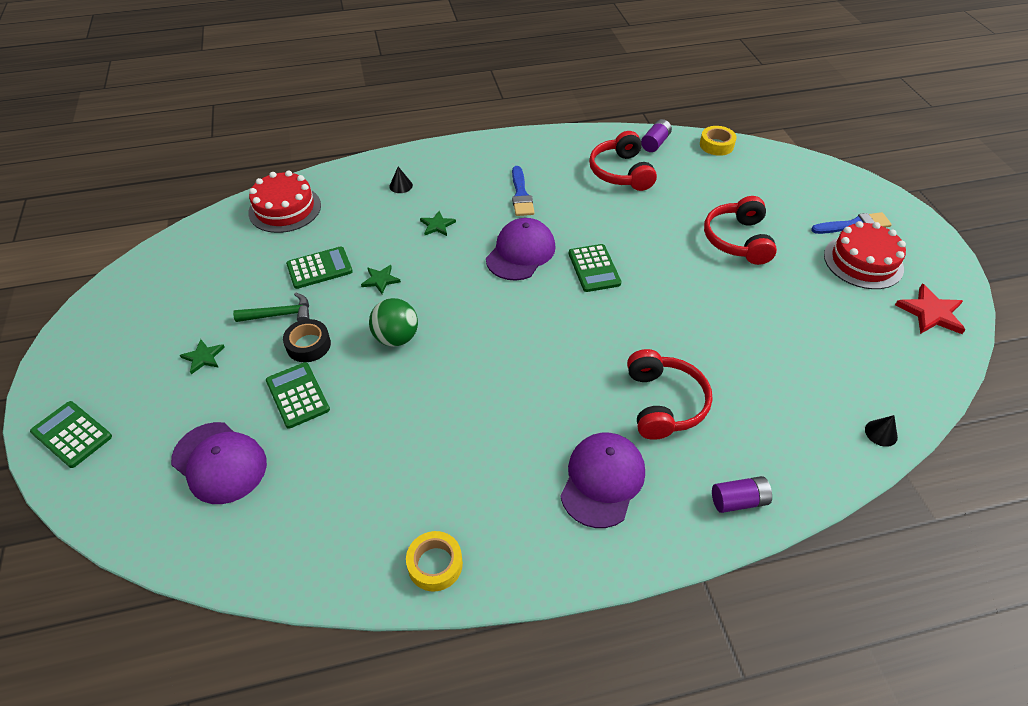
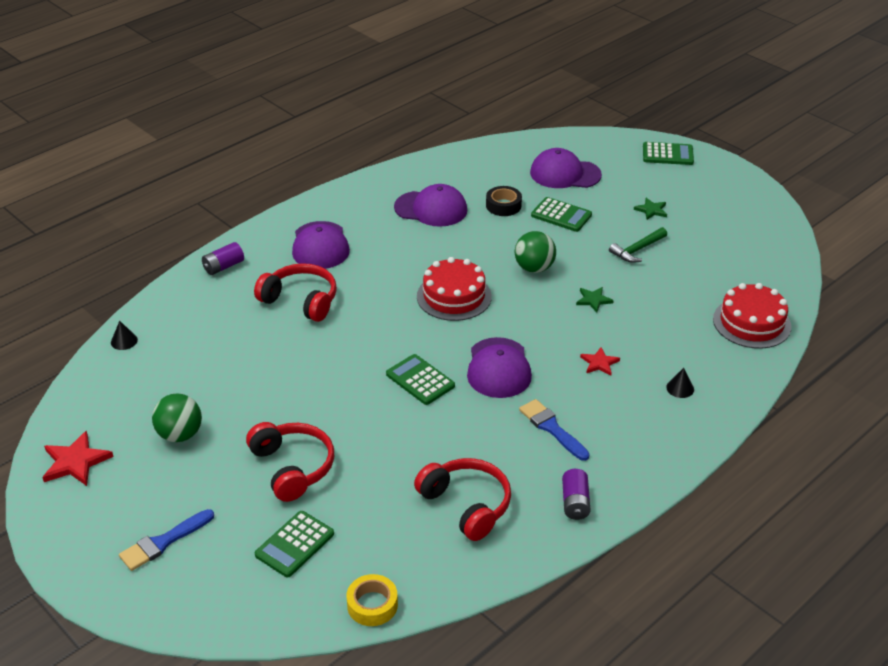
camera: 150 degrees right, 10 degrees down
black tape [283,319,331,362] -> black tape moved to [486,186,522,216]
green calculator [286,246,353,289] -> green calculator moved to [255,511,334,577]
yellow tape [406,531,463,592] -> none
green star [420,211,456,236] -> red star [580,347,620,376]
red headphones [627,349,713,440] -> red headphones turned 150 degrees clockwise [254,263,337,322]
purple battery [641,119,672,152] -> purple battery moved to [562,469,591,520]
red cake [824,221,906,289] -> red cake moved to [417,257,492,321]
none -> green ball [152,393,202,442]
none -> purple cap [394,184,467,227]

